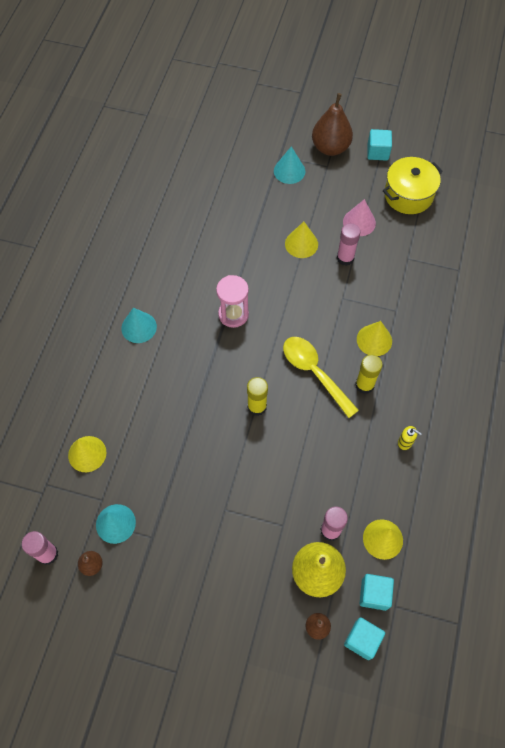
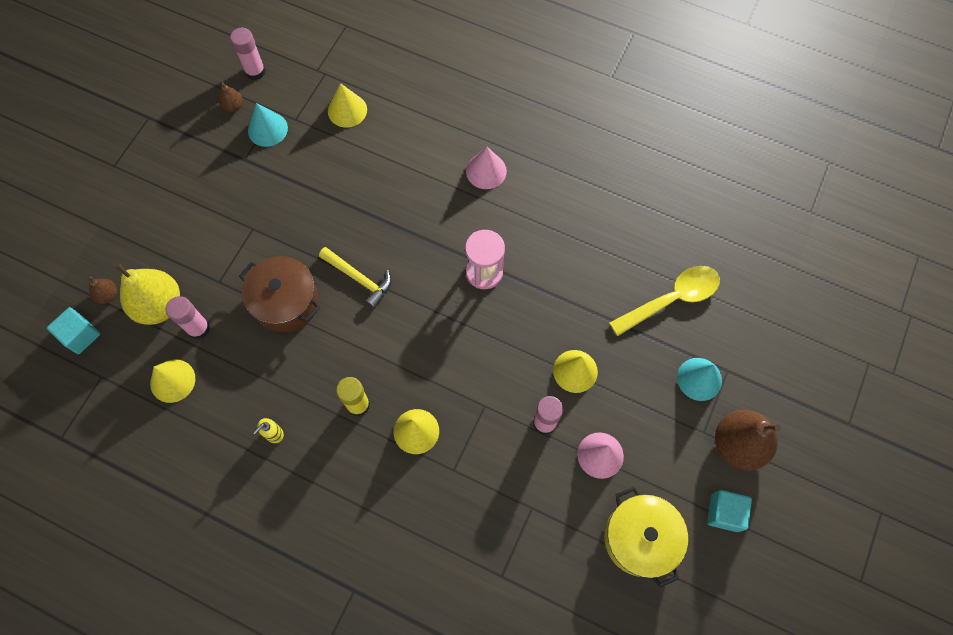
camera: 100 degrees right, 5 degrees up
turquoise cone [121,308,157,343] -> pink cone [466,147,507,189]
yellow glue stick [247,377,268,416] -> yellow hammer [319,247,392,309]
yellow spoon [283,337,359,418] -> yellow spoon moved to [609,266,720,336]
turquoise cube [359,574,394,611] -> none
none -> brown pot [239,256,320,332]

